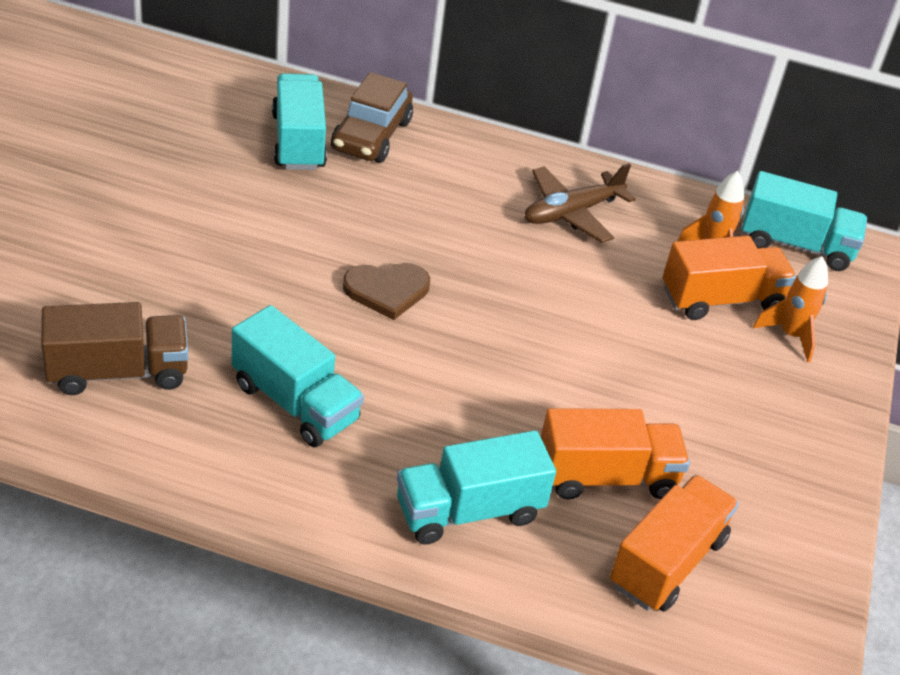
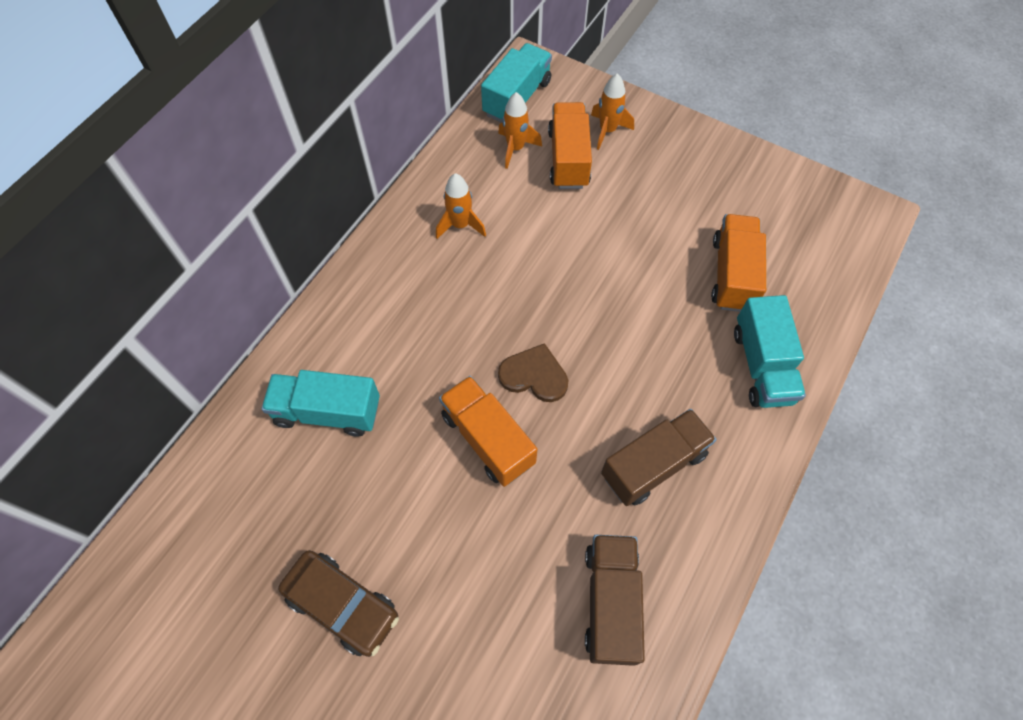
camera: 70 degrees left, 20 degrees up
turquoise truck [232,305,364,447] -> brown truck [601,409,717,506]
brown car [331,72,413,163] -> brown car moved to [278,550,399,657]
brown heart [343,263,430,320] -> brown heart turned 75 degrees counterclockwise [498,343,568,402]
brown plane [525,163,636,243] -> orange rocket [436,173,486,239]
orange truck [610,475,739,612] -> orange truck moved to [439,376,537,487]

